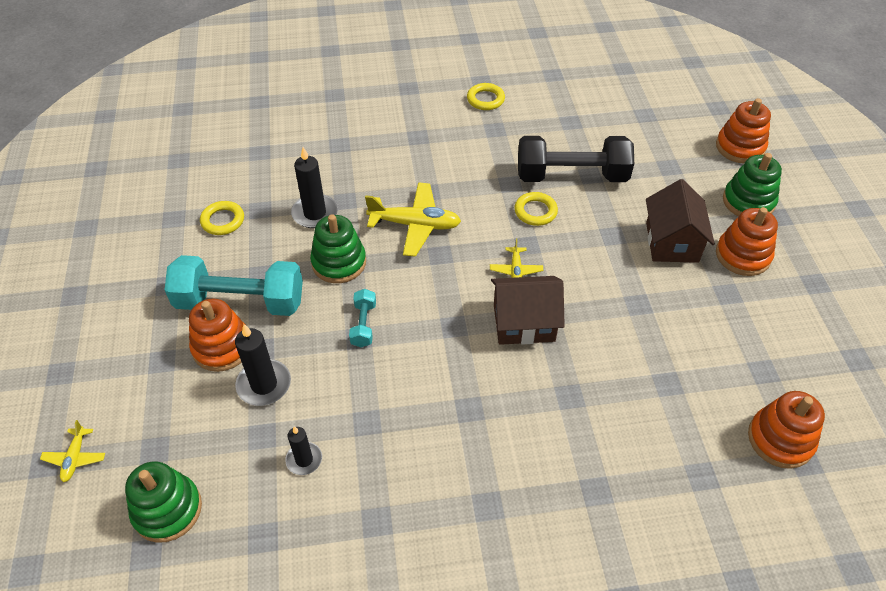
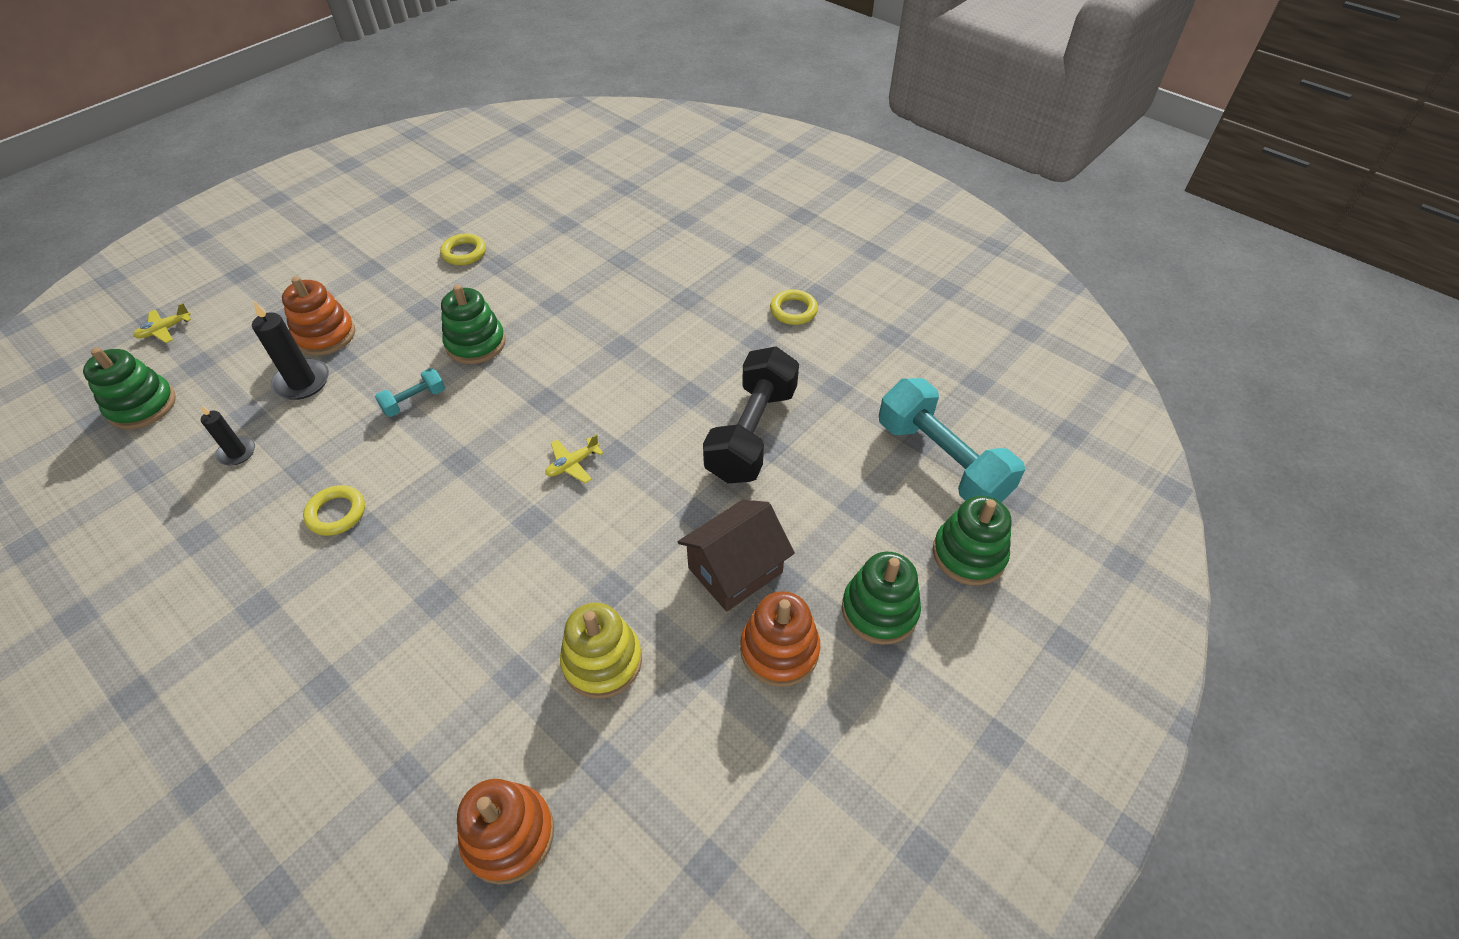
camera: 50 degrees right, 0 degrees up
turquoise dumbbell [165,255,303,316] -> turquoise dumbbell moved to [879,378,1025,502]
black candle [291,147,338,228] -> none
yellow plane [365,182,461,257] -> none
brown house [491,276,565,345] -> none
yellow ring [514,192,558,226] -> yellow ring moved to [303,485,365,536]
black dumbbell [518,136,634,182] -> black dumbbell turned 60 degrees clockwise [703,346,799,483]
orange stacking toy [716,98,771,164] -> green stacking toy [933,496,1012,585]
none -> yellow stacking toy [560,603,642,699]

